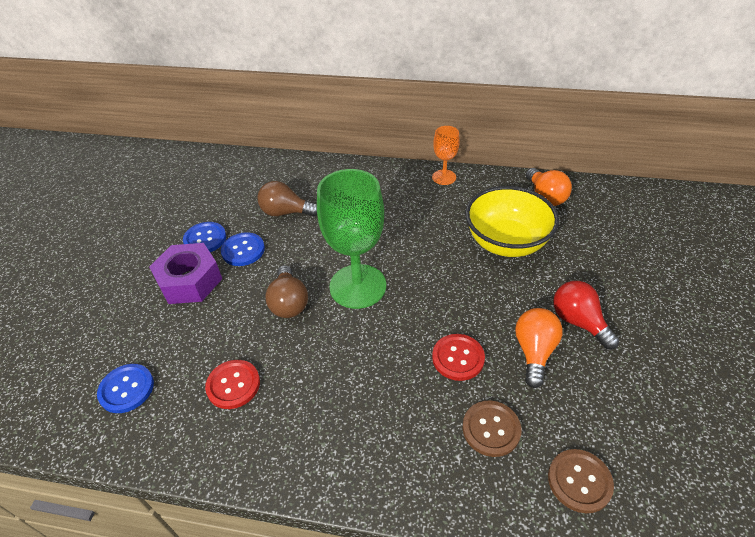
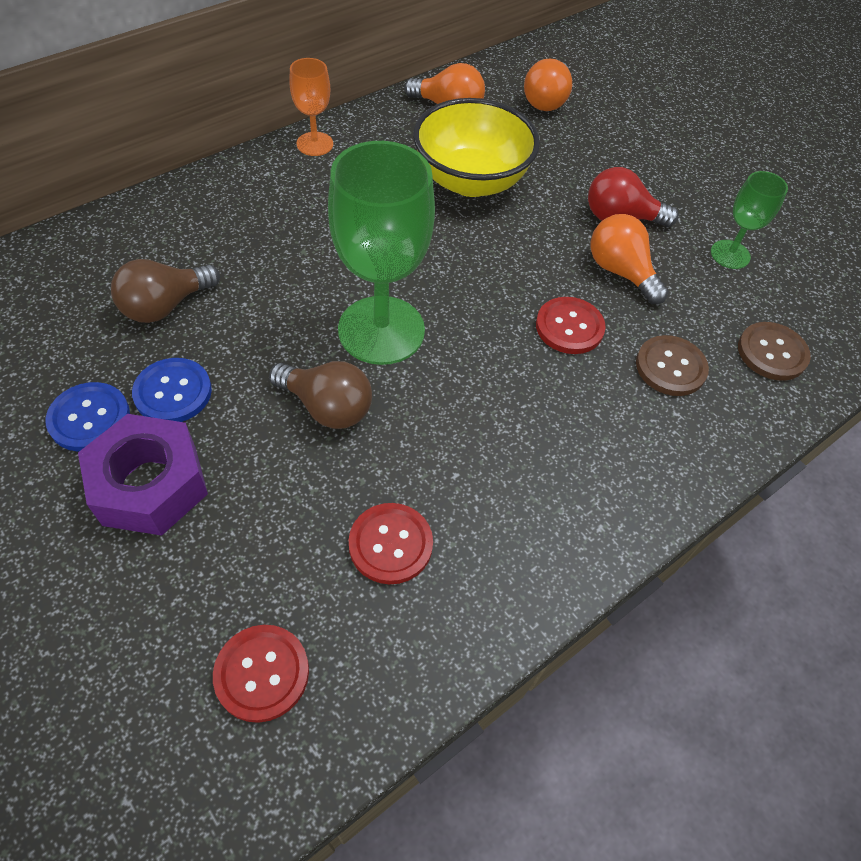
camera: 55 degrees left, 10 degrees up
blue button [97,364,154,413] -> red button [213,625,309,723]
none -> orange light bulb [524,59,572,111]
none -> green goblet [711,171,788,269]

